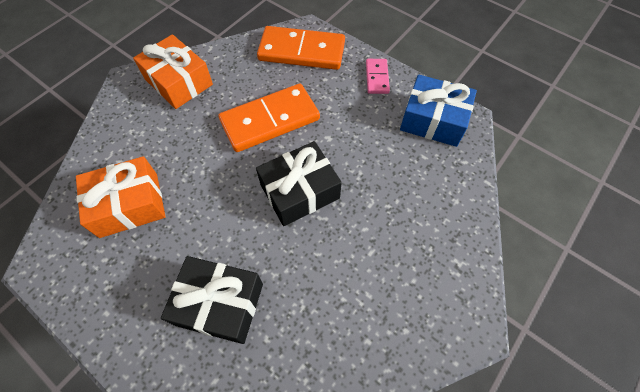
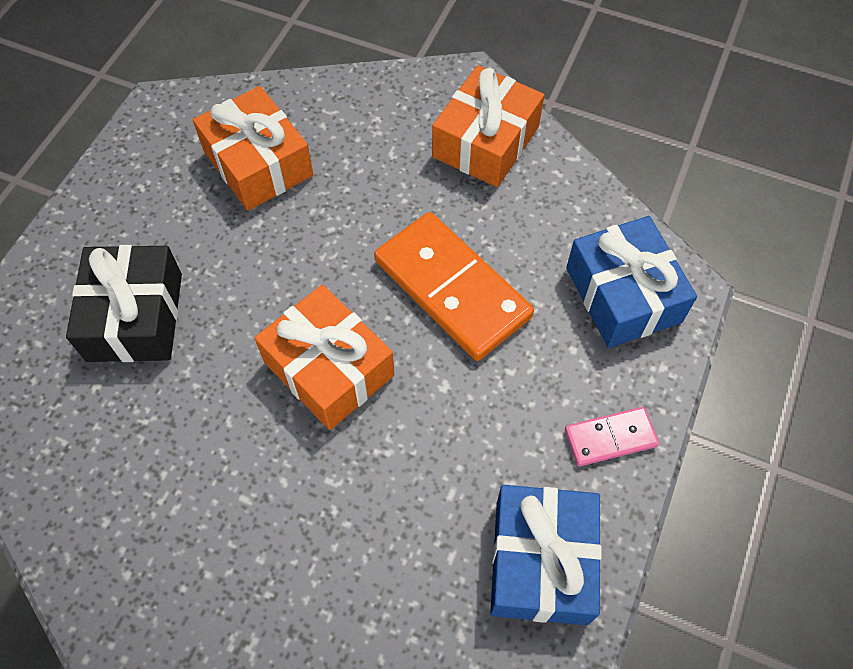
camera: 75 degrees right, 0 degrees up
black gift [256,141,342,226] -> orange gift [254,285,394,430]
orange domino [257,26,345,70] -> blue gift [566,216,697,348]

